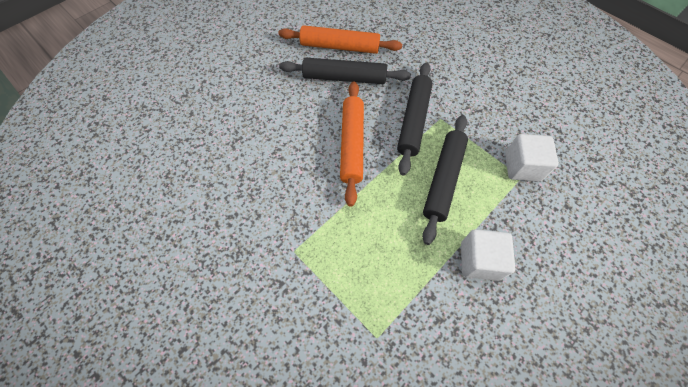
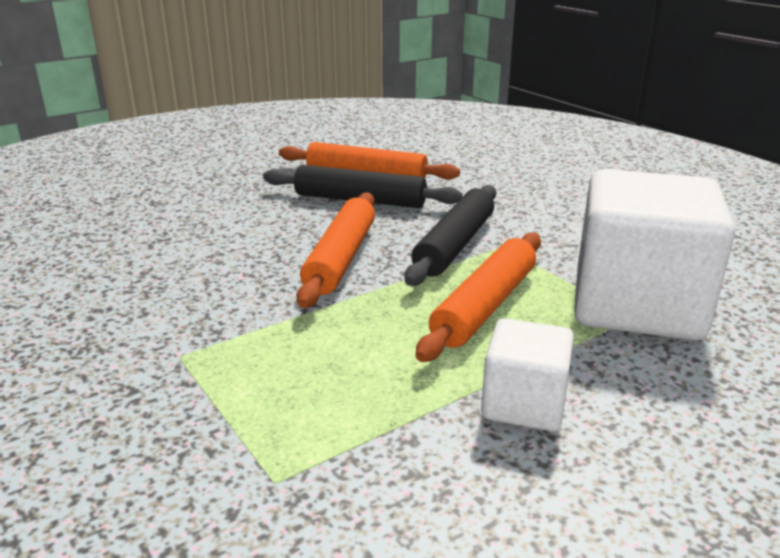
camera: 10 degrees right, 35 degrees down
black rolling pin [422,115,468,245] -> orange rolling pin [415,233,541,362]
white cube [505,134,559,181] -> white cube [574,169,735,341], size x1.96

